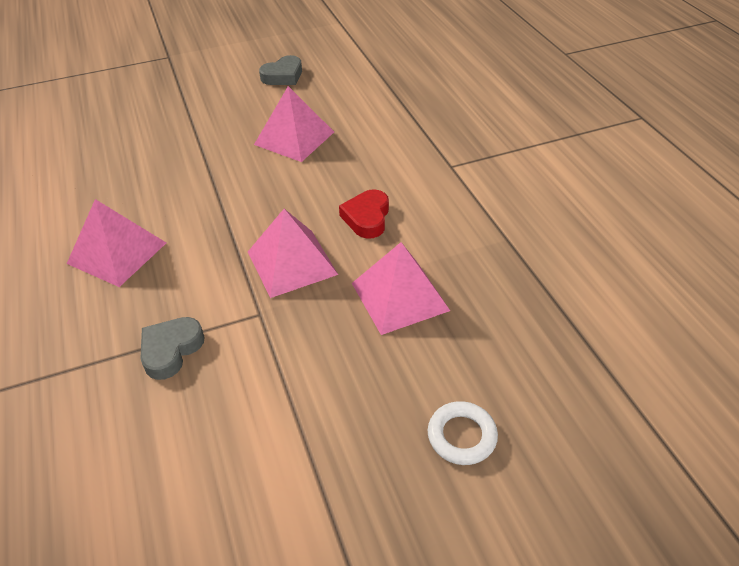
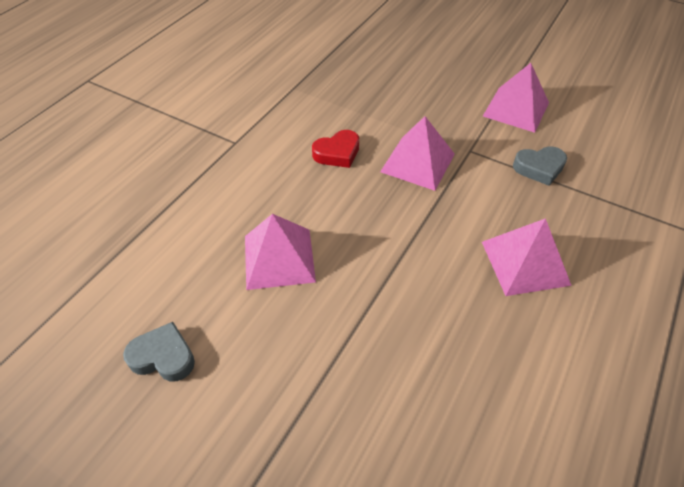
camera: 130 degrees left, 5 degrees up
pink pyramid [352,242,450,335] -> pink pyramid moved to [483,63,549,133]
white ring [428,401,498,465] -> none

